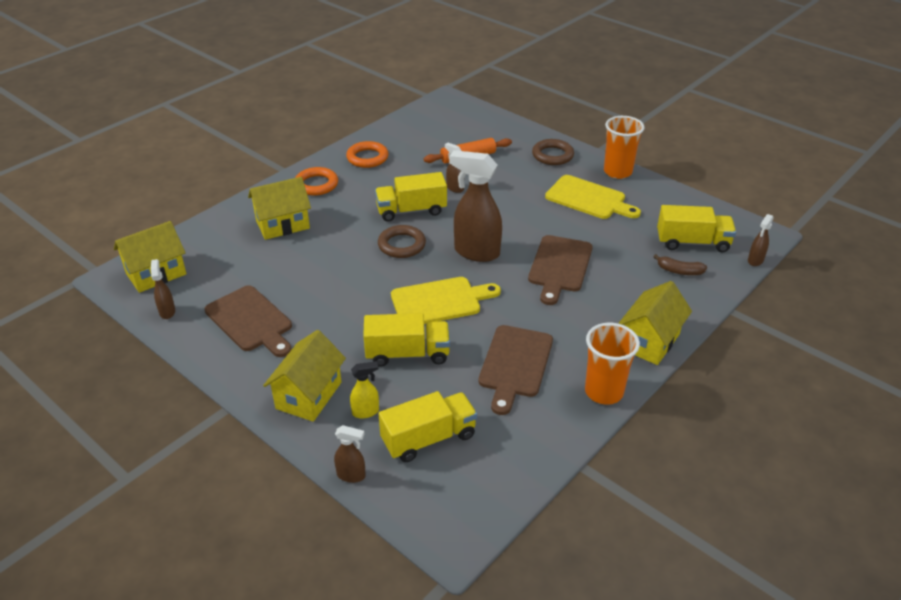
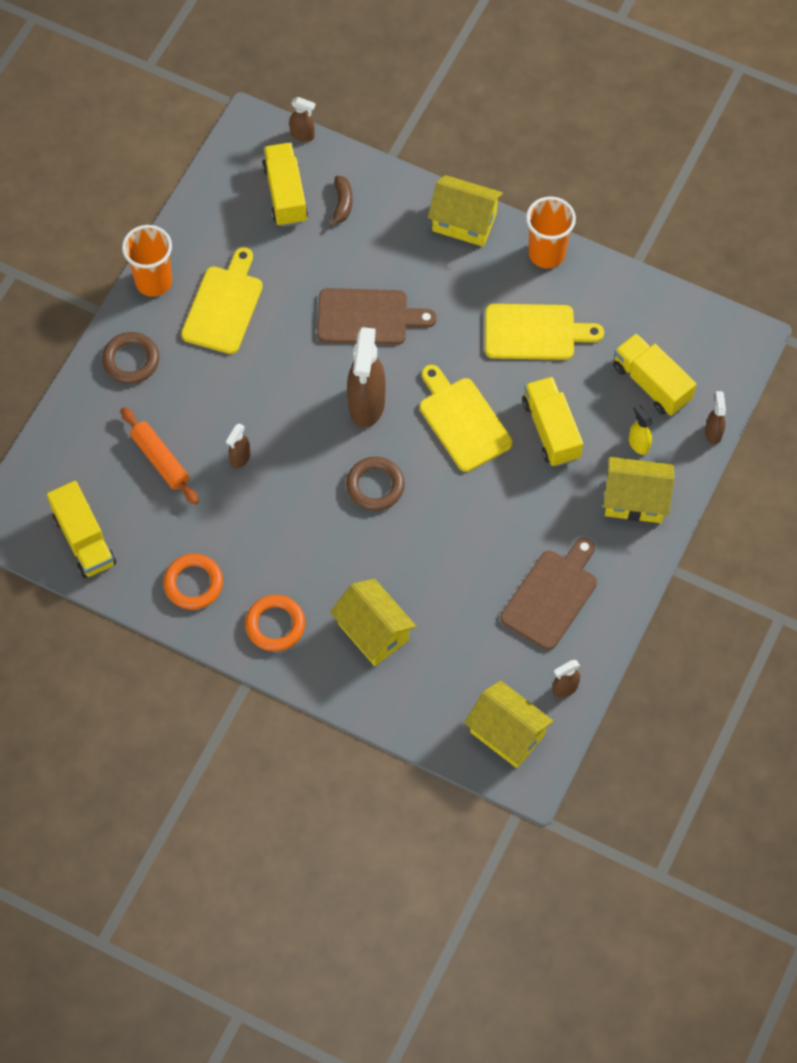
camera: 105 degrees left, 25 degrees up
yellow truck [375,172,447,222] -> yellow truck moved to [47,481,116,578]
brown cutting board [479,325,553,415] -> yellow cutting board [485,304,604,360]

